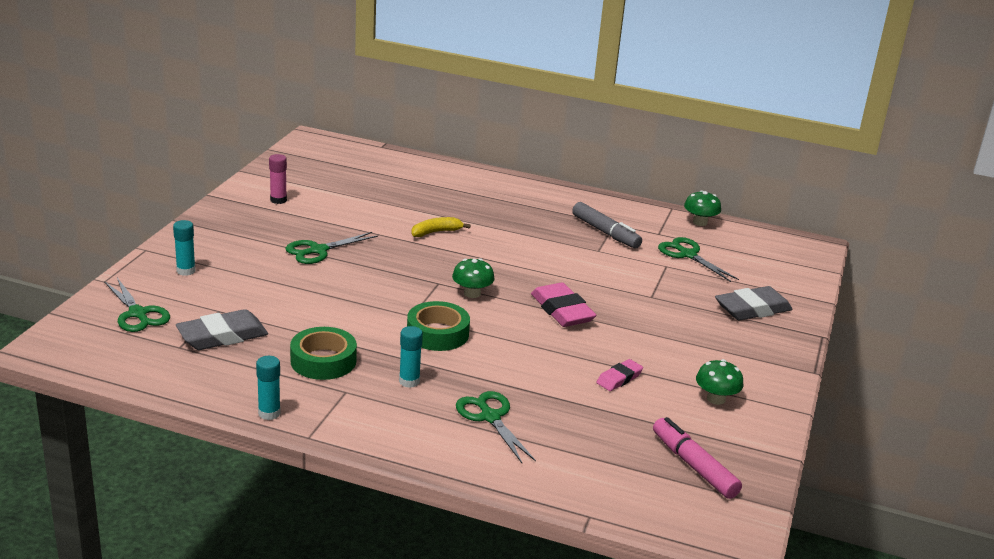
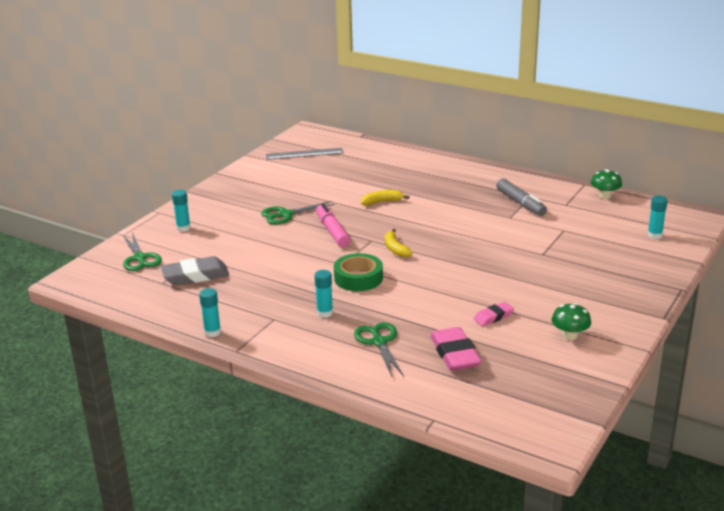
camera: 15 degrees right, 0 degrees up
pink glue stick [269,154,287,204] -> none
green tape [290,327,357,380] -> none
green mushroom [452,258,495,298] -> yellow banana [385,229,413,257]
pink eraser [531,283,596,327] -> pink eraser moved to [430,327,481,371]
pink marker [653,417,742,499] -> pink marker moved to [316,203,351,247]
green scissors [658,237,739,282] -> none
grey eraser [715,286,793,320] -> none
none -> grey ruler [266,148,344,160]
none -> turquoise glue stick [647,196,668,239]

